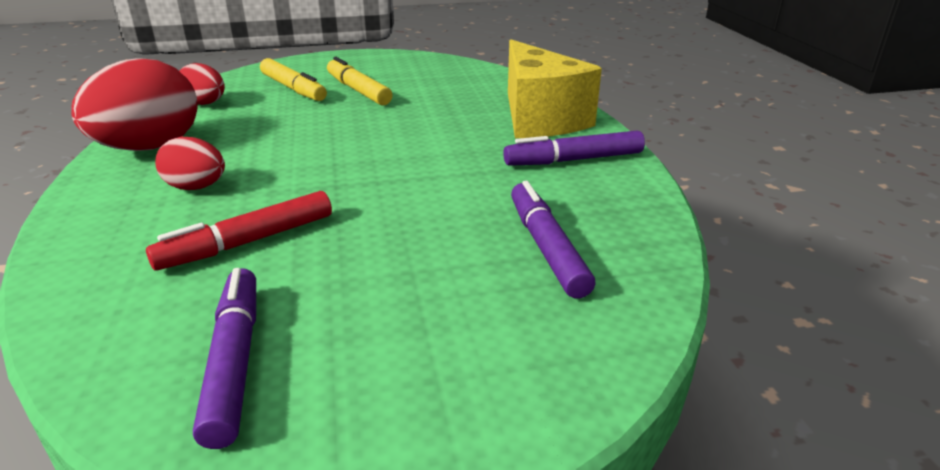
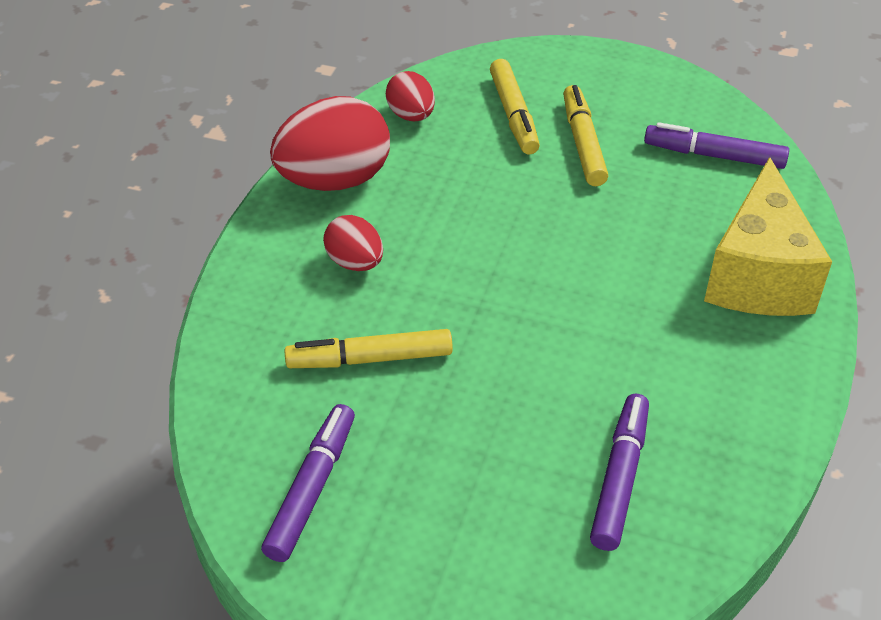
camera: 30 degrees right, 15 degrees up
red marker [146,191,332,270] -> yellow marker [285,329,453,368]
purple marker [503,130,645,166] -> purple marker moved to [644,122,789,169]

